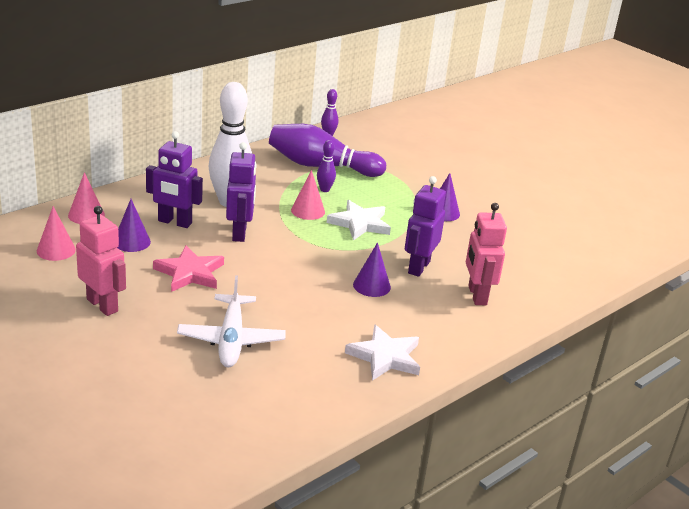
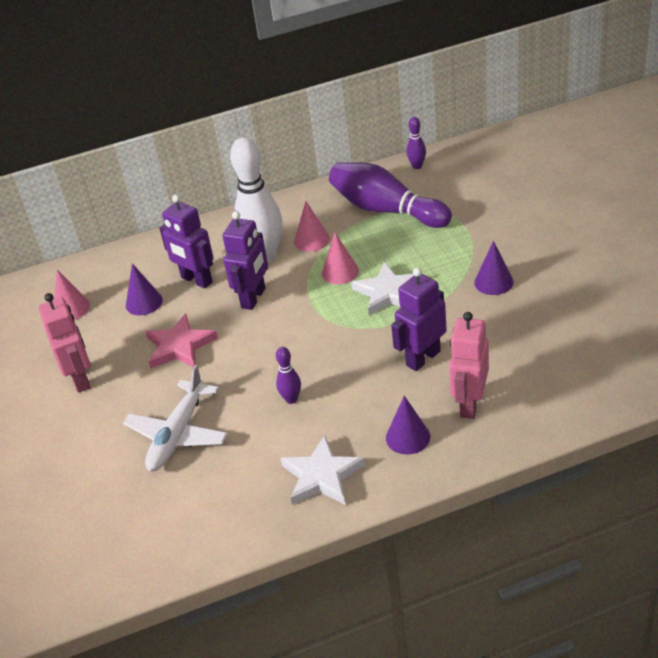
camera: 30 degrees right, 10 degrees up
pink cone [68,172,105,224] -> pink cone moved to [294,201,330,252]
purple bowling pin [317,140,336,192] -> purple bowling pin moved to [276,347,301,404]
purple cone [353,242,391,297] -> purple cone moved to [386,396,430,454]

